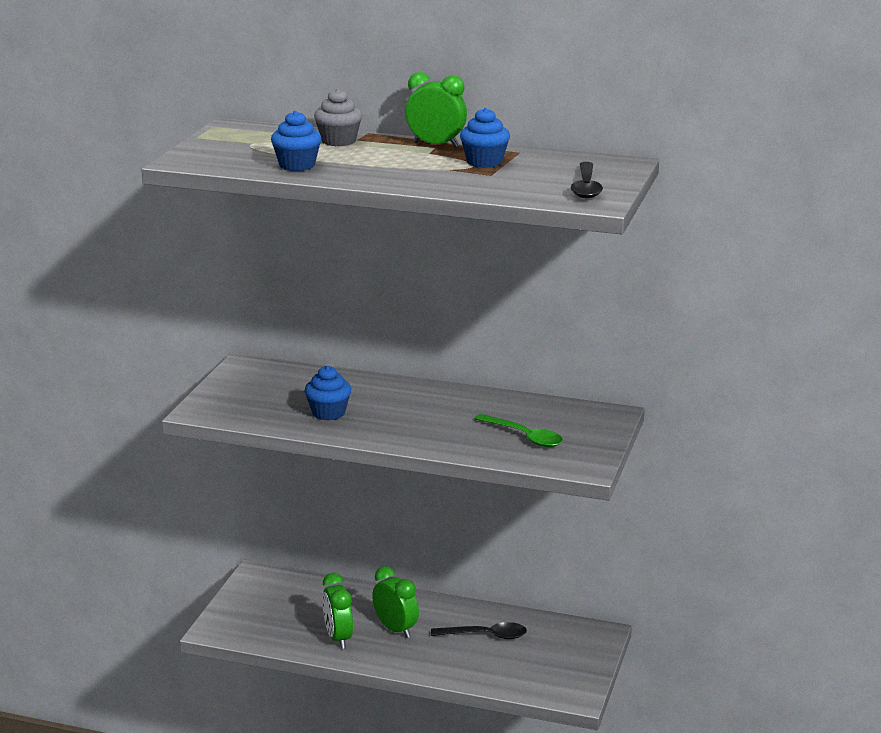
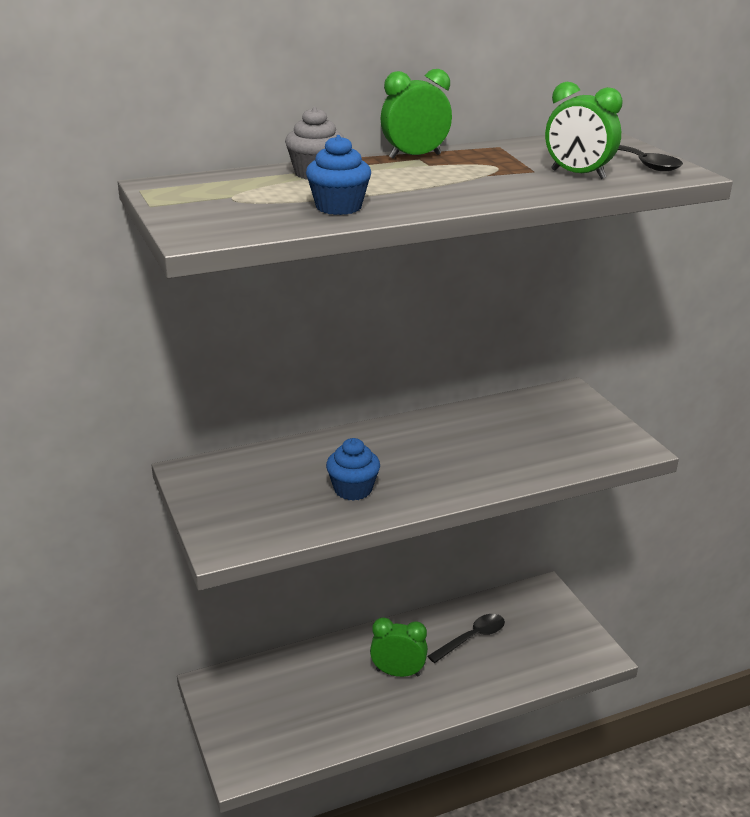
camera: 40 degrees left, 5 degrees up
green clock [322,573,353,649] -> green clock moved to [545,82,623,179]
blue cupcake [460,108,510,168] -> none
green spoon [474,414,563,447] -> none

